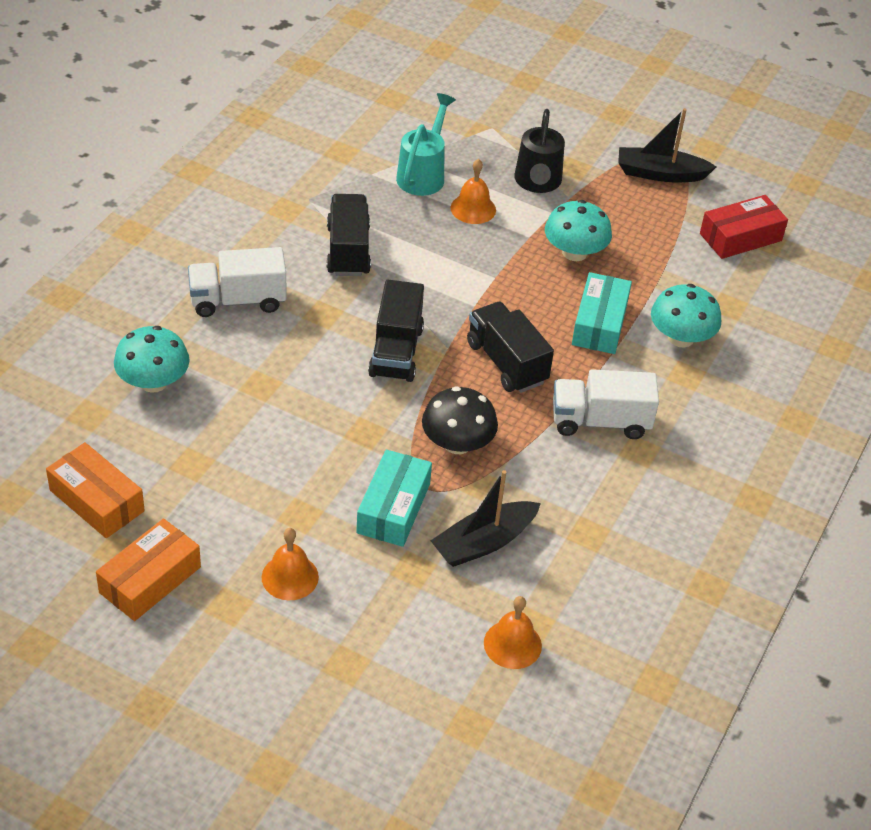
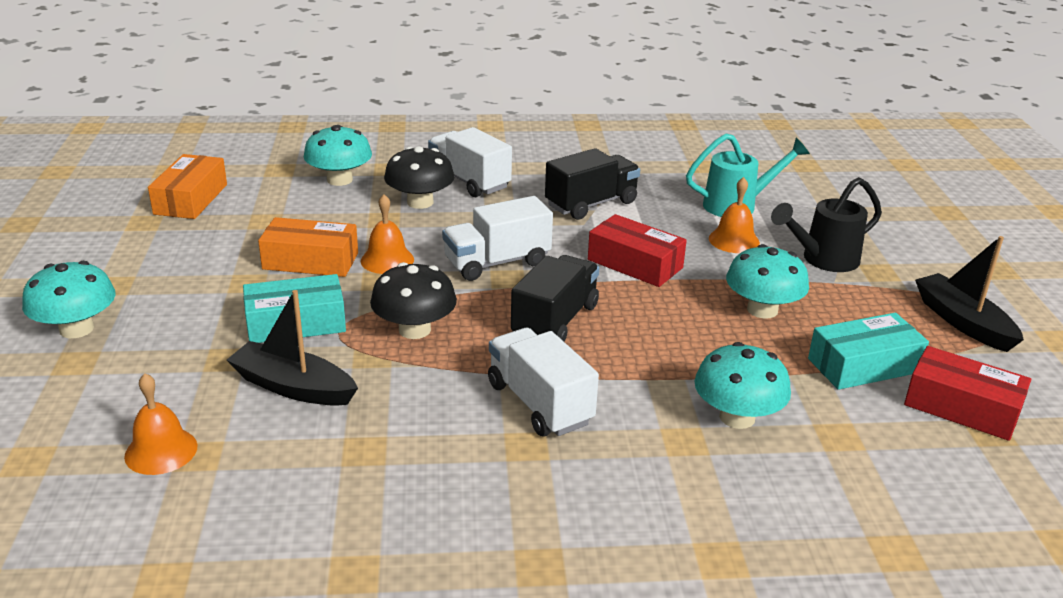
camera: 60 degrees right, 15 degrees down
orange box [96,519,201,621] -> orange box moved to [258,217,358,277]
orange bell [262,528,319,600] -> orange bell moved to [361,194,414,274]
black truck [368,280,424,382] -> white truck [442,196,553,281]
turquoise box [572,272,632,354] -> turquoise box moved to [808,313,929,390]
none -> turquoise mushroom [22,261,116,338]
none -> black mushroom [384,146,455,209]
none -> red box [588,214,687,287]

